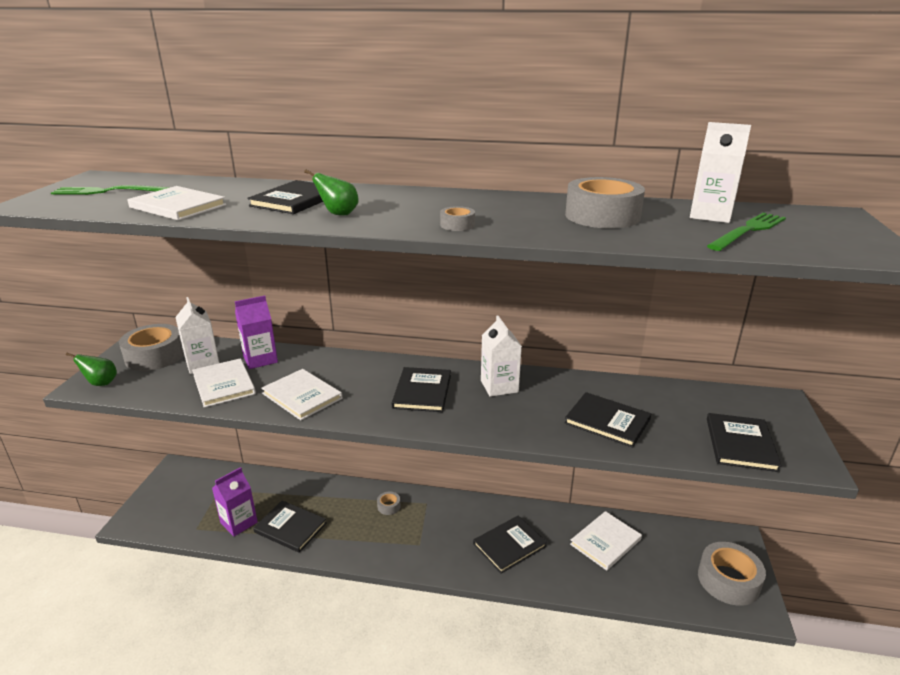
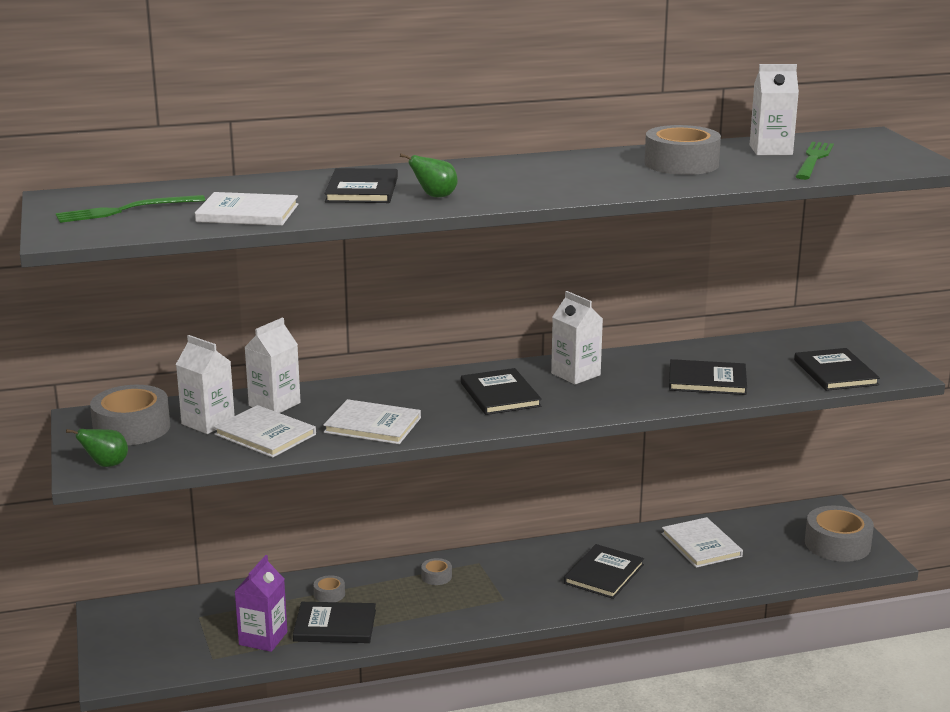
camera: 25 degrees left, 5 degrees down
purple carton [235,296,278,369] -> white carton [244,318,301,413]
grey tape [440,206,475,231] -> grey tape moved to [314,575,345,602]
white book [570,511,642,571] -> white book turned 45 degrees counterclockwise [661,517,743,568]

